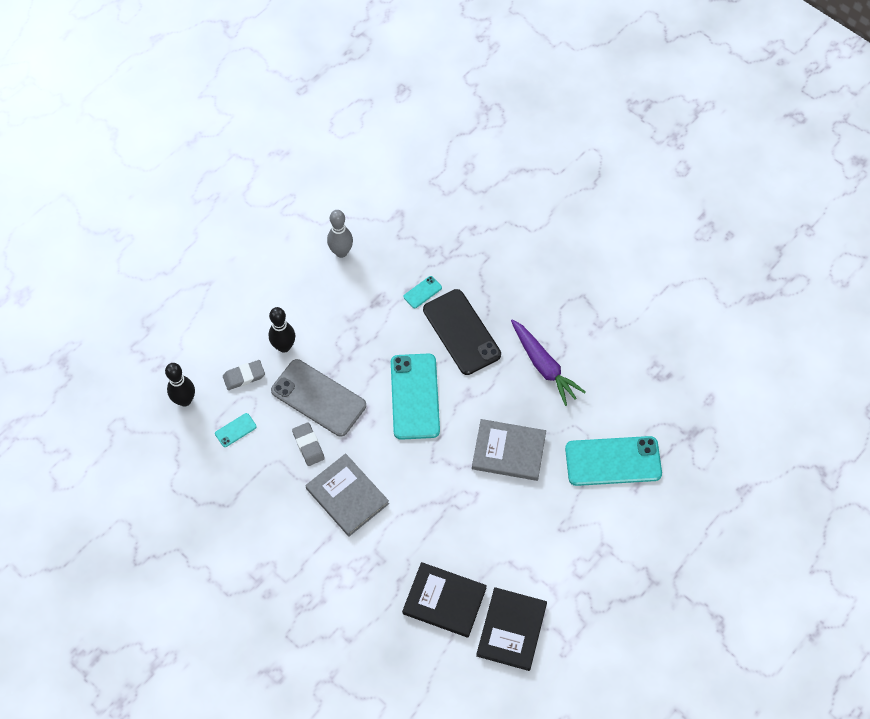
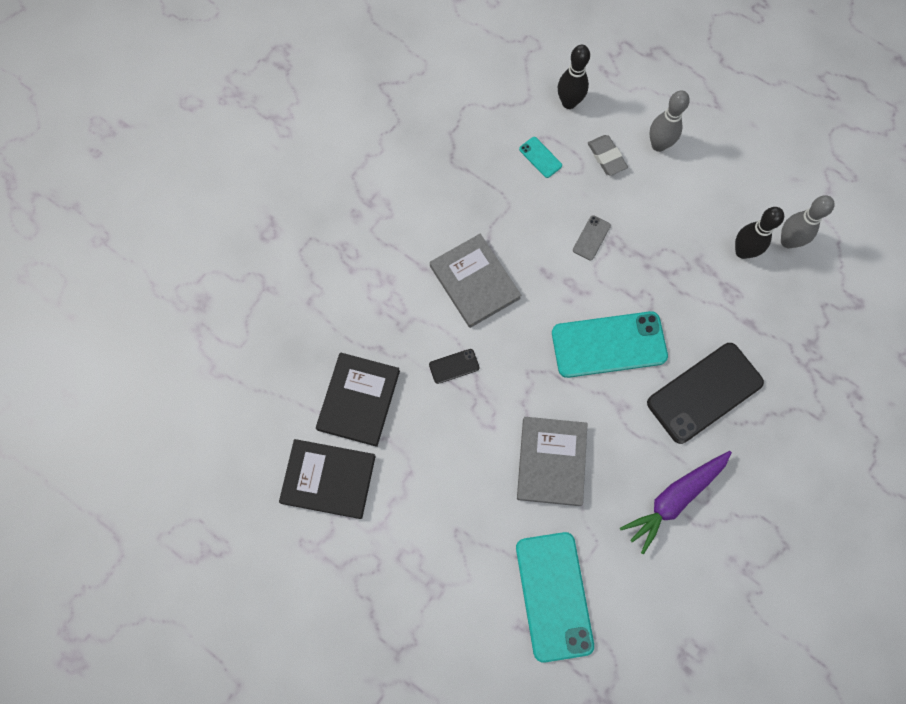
camera: 85 degrees right, 10 degrees up
black bowling pin [268,307,295,353] -> black bowling pin moved to [735,207,784,259]
grey phone [271,359,366,437] -> grey phone [573,215,611,261], size x0.43
grey eraser [292,422,325,466] -> none
grey book [306,453,389,537] -> grey book turned 75 degrees counterclockwise [430,234,521,328]
turquoise phone [404,276,442,309] -> none
none -> black phone [429,349,479,384]
none -> grey bowling pin [649,91,690,152]

